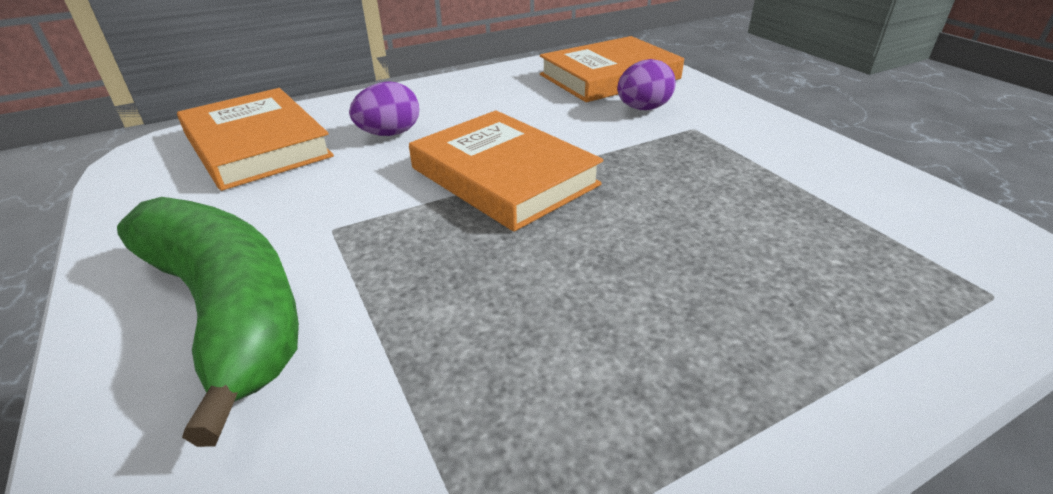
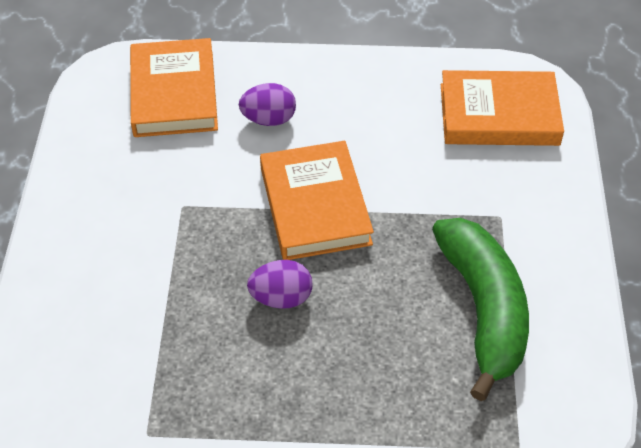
camera: 30 degrees right, 15 degrees up
green banana [117,197,299,447] -> green banana moved to [432,218,529,401]
purple egg [617,59,676,110] -> purple egg moved to [247,260,312,309]

